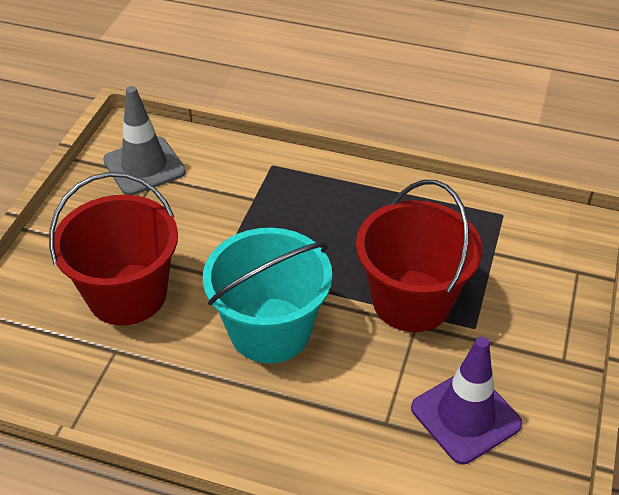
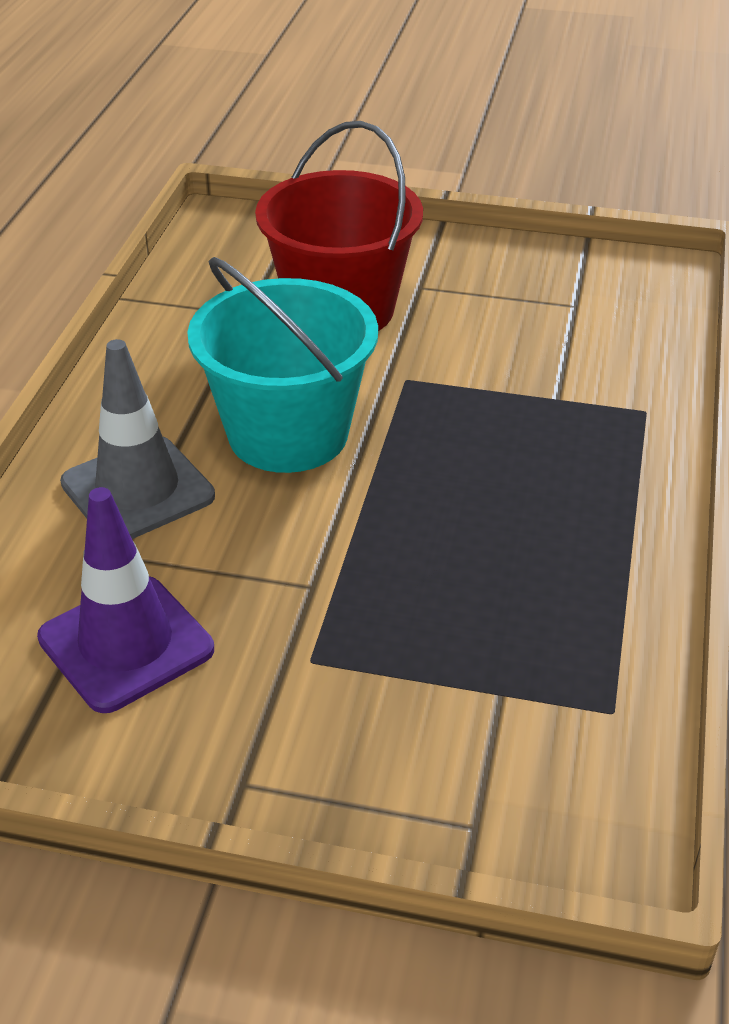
camera: 85 degrees right, 5 degrees down
grey traffic cone [103,86,186,195] -> grey traffic cone moved to [60,339,215,539]
red bucket [356,180,482,332] -> none

